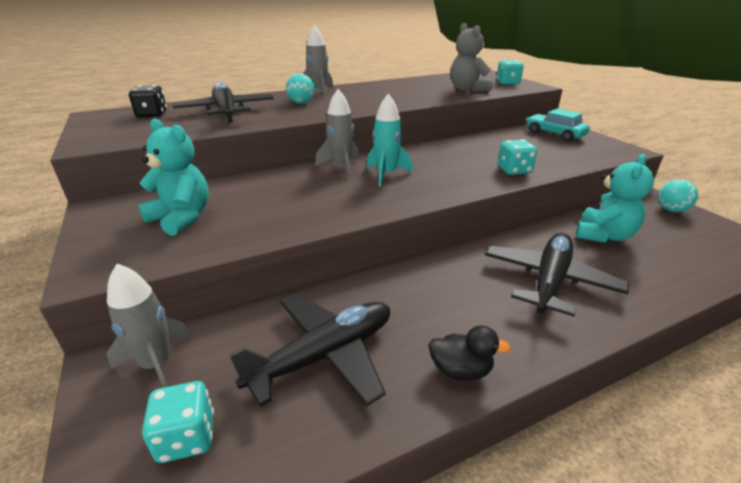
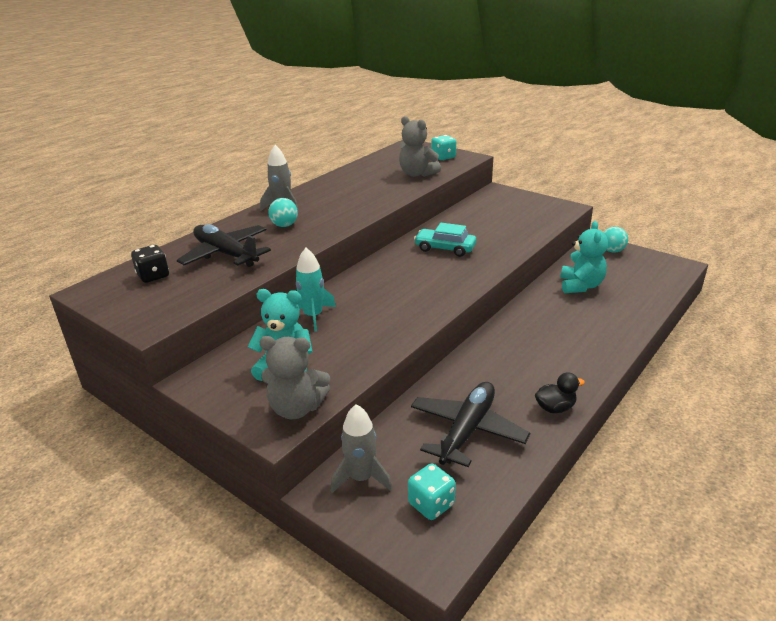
camera: 25 degrees left, 0 degrees up
grey rocket [315,89,360,178] -> none
turquoise rocket [366,94,413,186] -> turquoise rocket moved to [296,248,336,332]
black plane [485,233,629,316] -> none
turquoise dice [498,139,537,175] -> none
turquoise car [526,109,590,141] -> turquoise car moved to [414,223,476,257]
none -> grey teddy bear [259,336,330,419]

